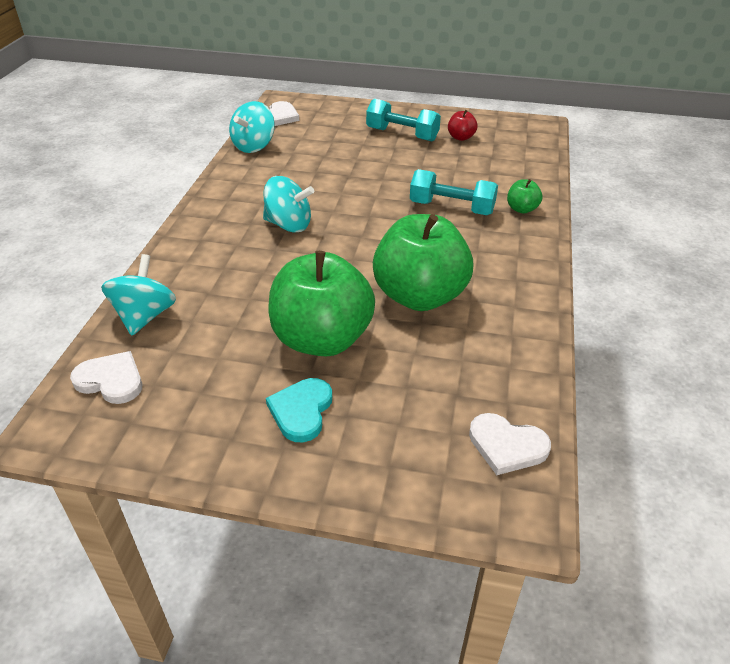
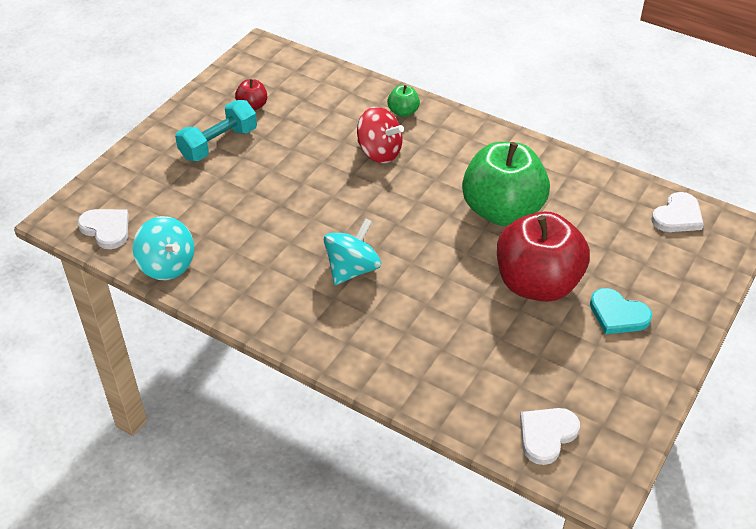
camera: 70 degrees left, 5 degrees up
turquoise spinning top [101,254,176,336] -> none
green apple [268,251,375,357] -> red apple [497,211,590,302]
turquoise dumbbell [410,169,498,215] -> red spinning top [357,107,404,163]

